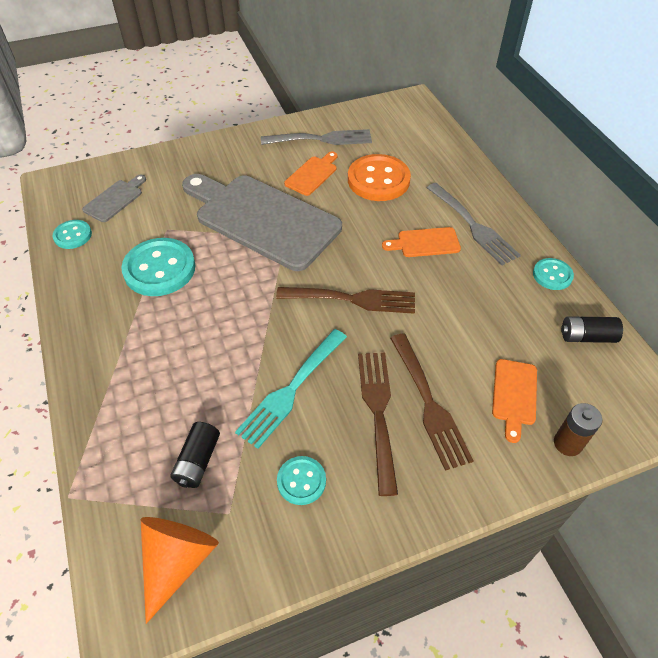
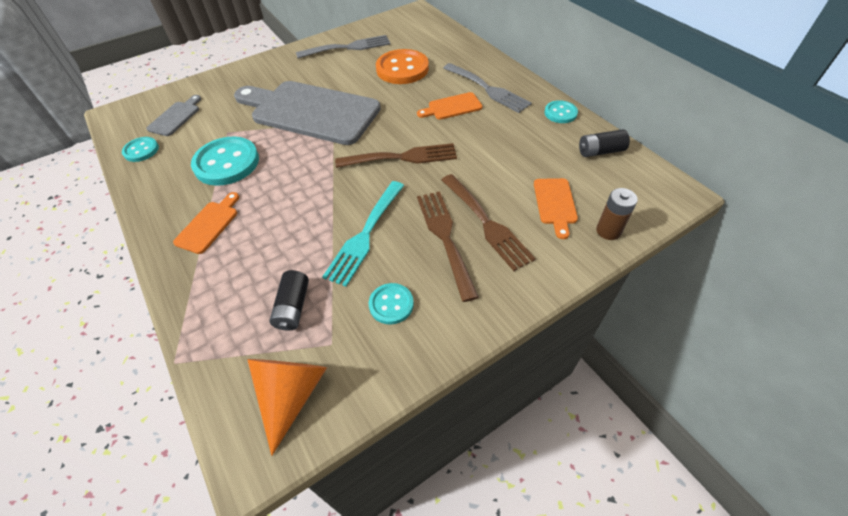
camera: 10 degrees left, 0 degrees up
orange cutting board [284,151,337,196] -> orange cutting board moved to [173,192,239,254]

